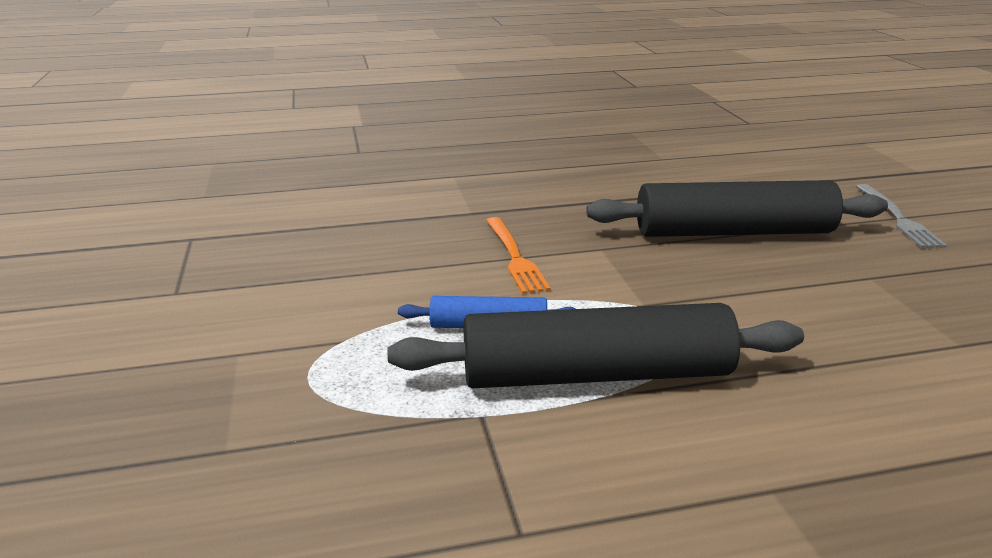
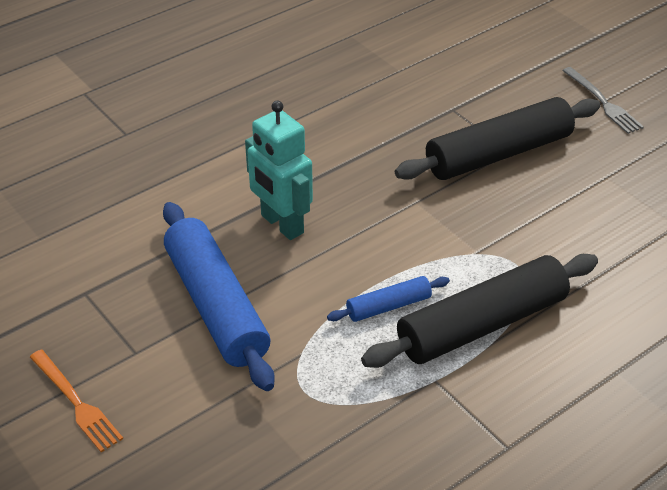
camera: 25 degrees left, 15 degrees up
orange fork [486,217,551,294] -> orange fork moved to [30,350,123,452]
none -> blue rolling pin [163,202,275,391]
none -> turquoise robot [245,101,313,240]

